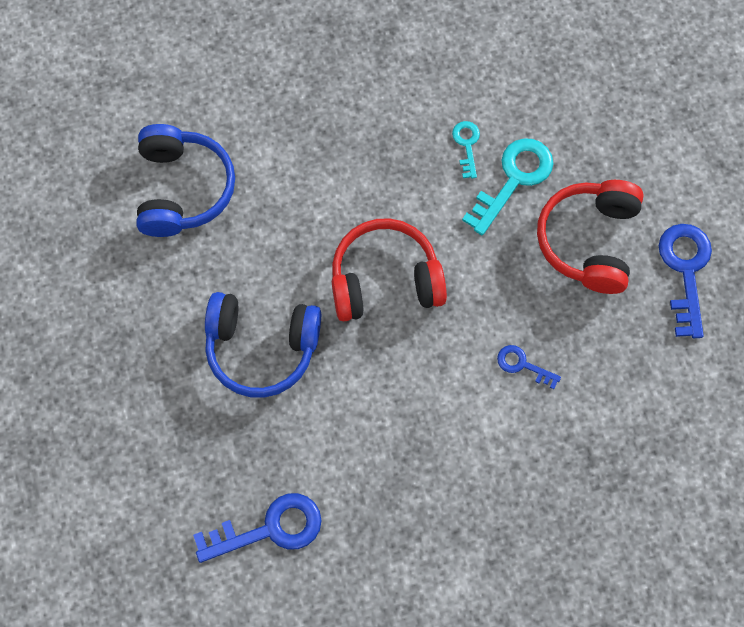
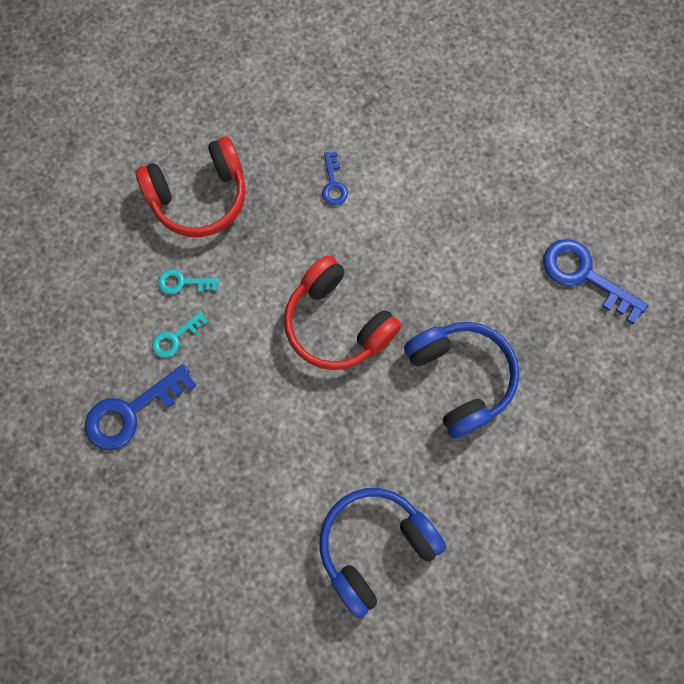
camera: 125 degrees left, 5 degrees up
turquoise key [462,138,554,235] -> turquoise key [158,269,219,294], size x0.54
blue key [659,224,712,338] -> blue key moved to [85,364,197,450]

